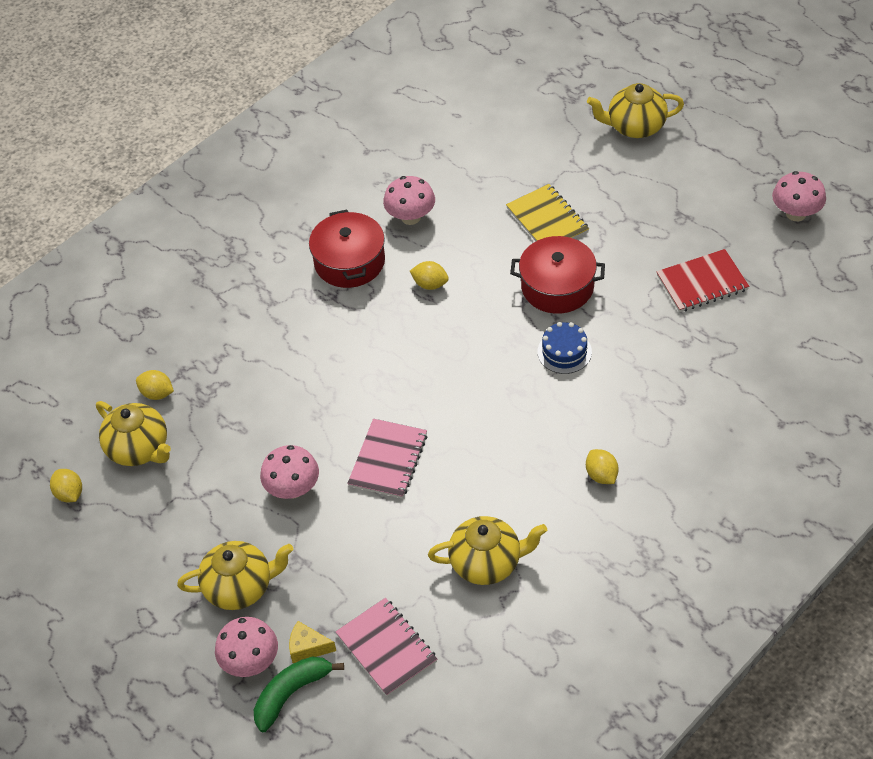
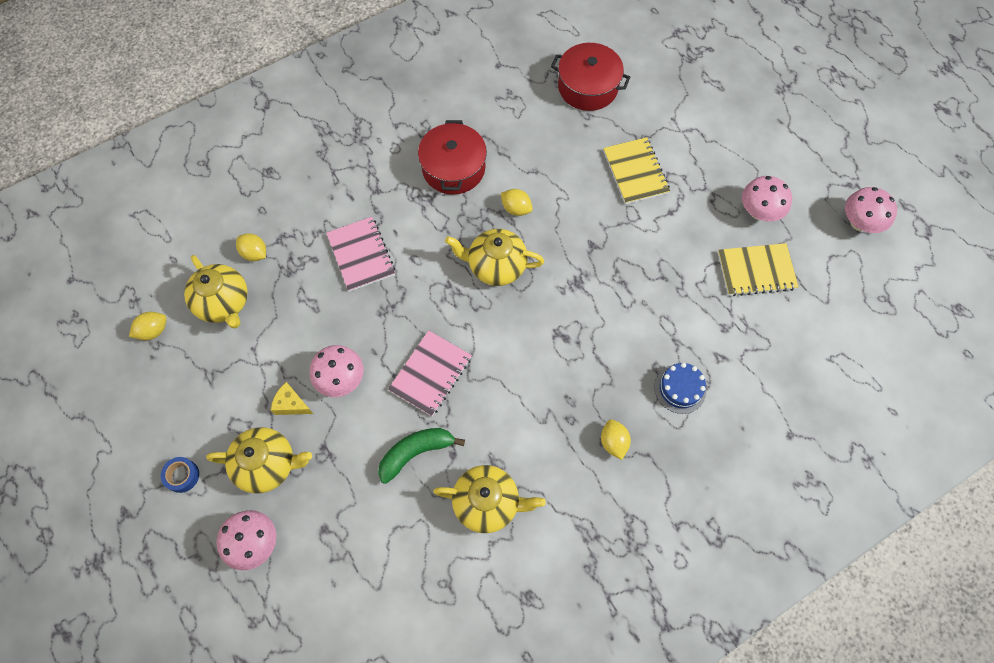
camera: 10 degrees right, 15 degrees up
yellow lemon [50,469,82,502] -> yellow lemon turned 75 degrees clockwise [129,312,167,340]
green banana [254,657,344,732] -> green banana moved to [378,428,465,484]
yellow cheese [289,621,336,663] -> yellow cheese moved to [271,382,313,415]
pink notebook [335,598,437,697] -> pink notebook moved to [326,217,395,292]
pink mushroom [383,176,435,225] -> pink mushroom moved to [742,176,792,222]
red pot [510,236,605,314] -> red pot moved to [551,43,630,111]
blue cake [538,322,592,374] -> blue cake moved to [655,363,706,414]
yellow teapot [587,83,684,138] -> yellow teapot moved to [445,229,544,286]
red notebook [656,249,749,312] -> yellow notebook [718,243,799,296]
none -> blue tape [161,457,199,493]

